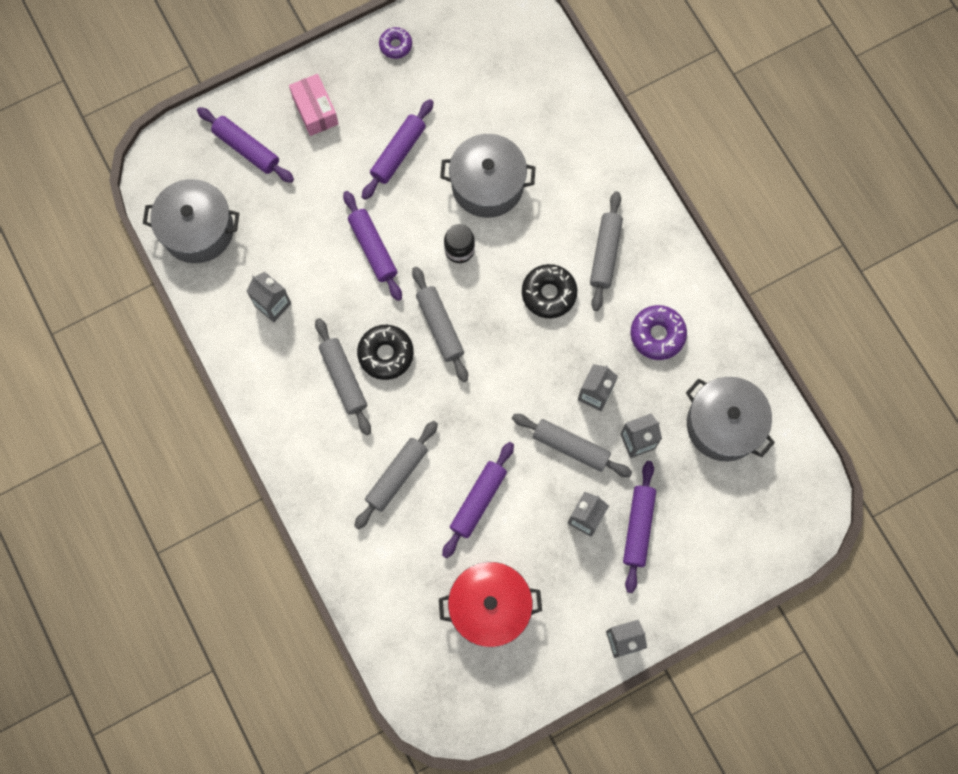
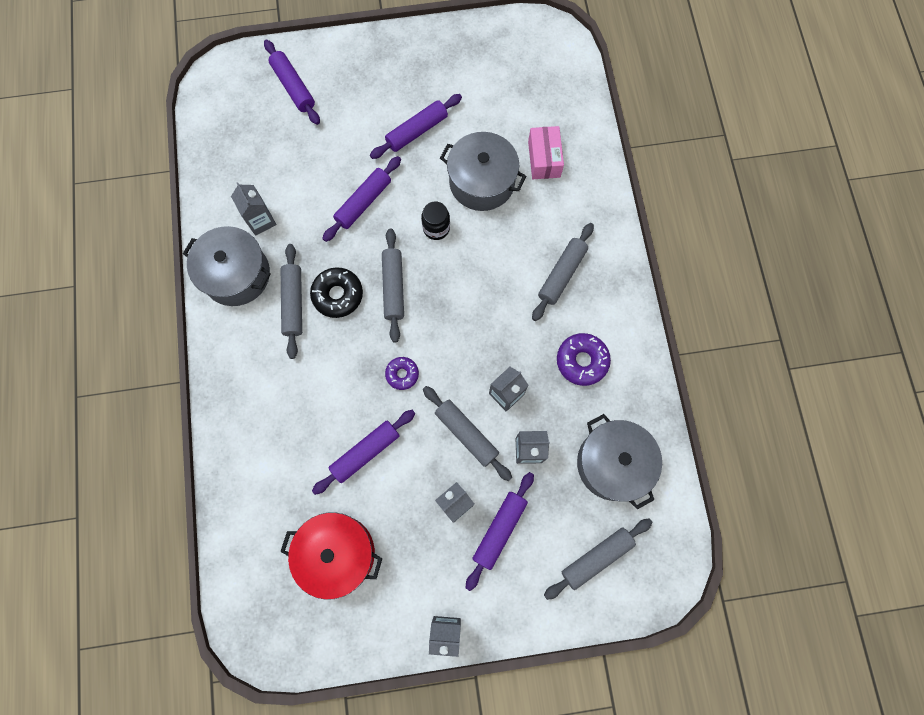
camera: 20 degrees right, 0 degrees up
grey pot [143,179,239,263] -> grey pot moved to [183,226,271,306]
pink box [289,74,339,136] -> pink box moved to [528,126,564,179]
purple rolling pin [343,191,402,301] -> purple rolling pin turned 45 degrees clockwise [322,156,401,242]
grey rolling pin [354,421,438,530] -> grey rolling pin moved to [544,518,652,600]
purple donut [379,27,412,59] -> purple donut moved to [385,357,419,390]
black donut [522,264,577,318] -> none

